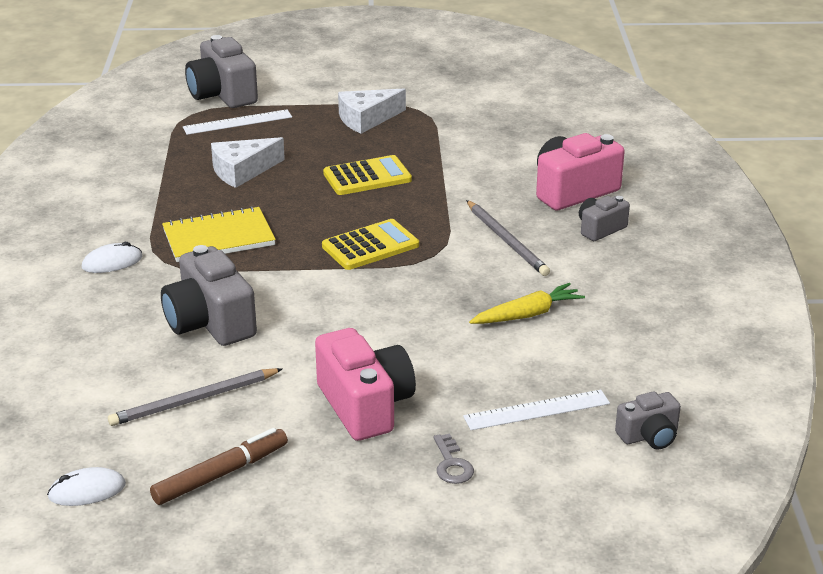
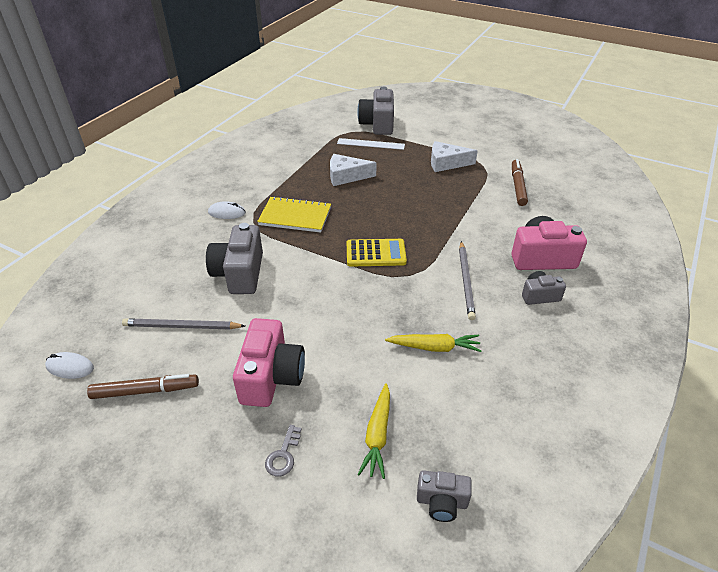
camera: 30 degrees right, 10 degrees up
yellow calculator [323,155,412,195] -> none
white ruler [463,390,610,430] -> yellow carrot [358,383,390,479]
none -> brown marker [512,159,528,206]

